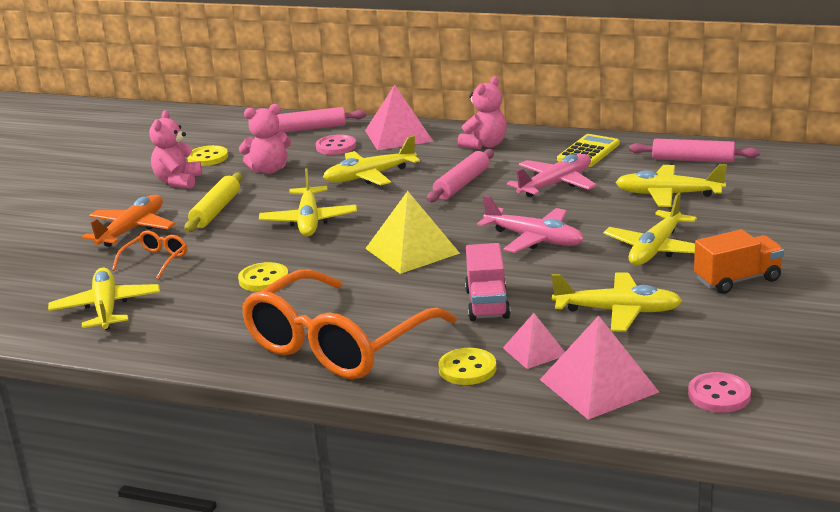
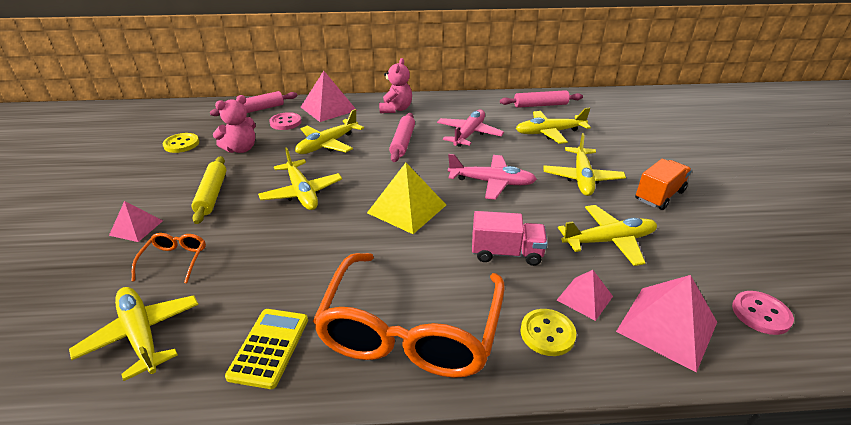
camera: 25 degrees left, 10 degrees up
orange plane [82,195,175,247] -> pink pyramid [109,201,163,242]
pink teddy bear [149,110,202,189] -> none
yellow button [238,262,288,292] -> none
pink truck [465,243,510,321] -> pink truck turned 60 degrees counterclockwise [472,211,548,266]
yellow calculator [557,134,620,167] -> yellow calculator moved to [225,309,308,389]

